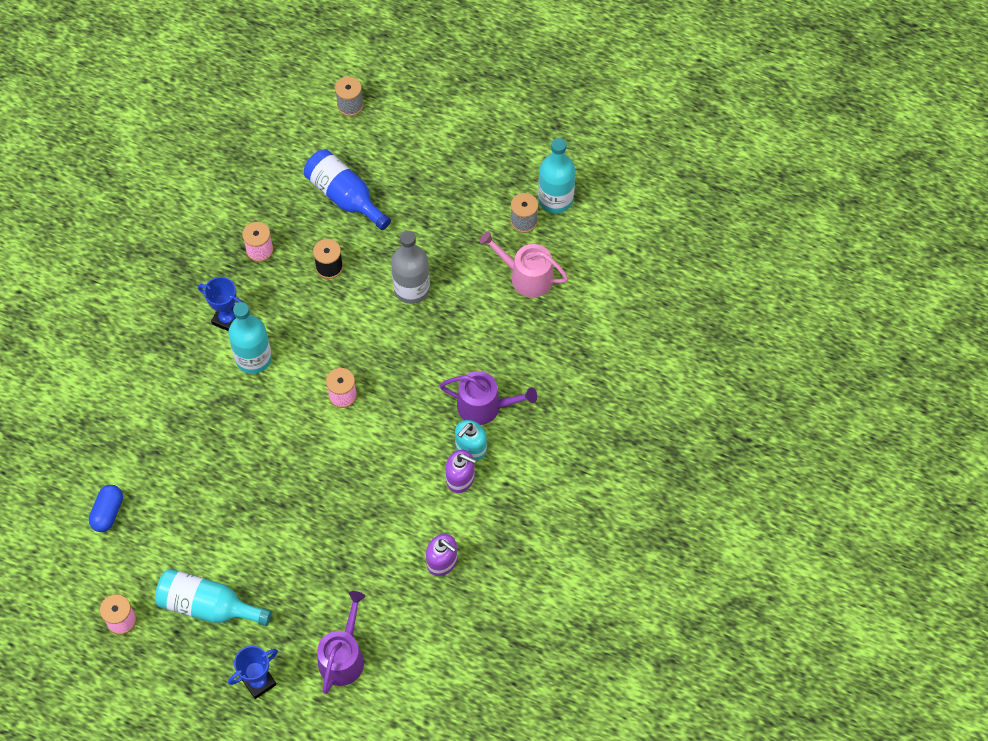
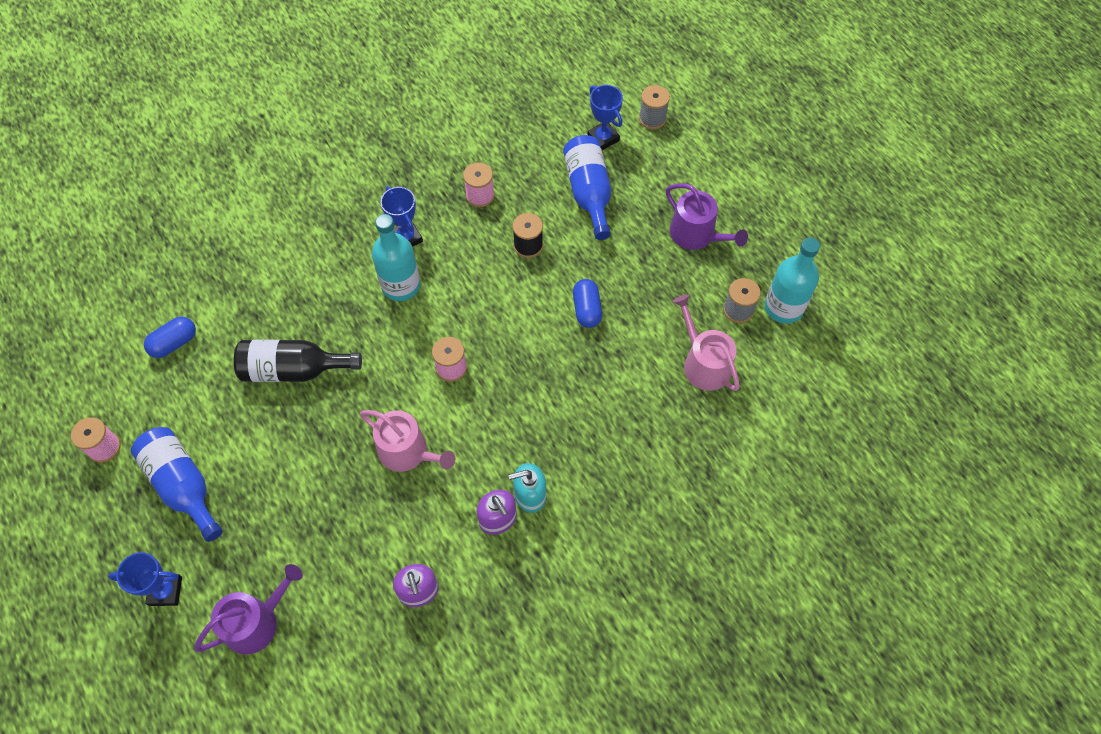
camera: 35 degrees right, 0 degrees up
turquoise bottle [155,569,272,626] -> blue bottle [131,427,223,542]
grey bottle [391,231,430,304] -> blue capsule [573,279,602,328]
purple watering can [440,371,537,425] -> purple watering can moved to [666,184,748,250]
none -> black bottle [234,340,362,382]
none -> pink watering can [360,410,455,472]
none -> blue trophy [587,85,623,150]

